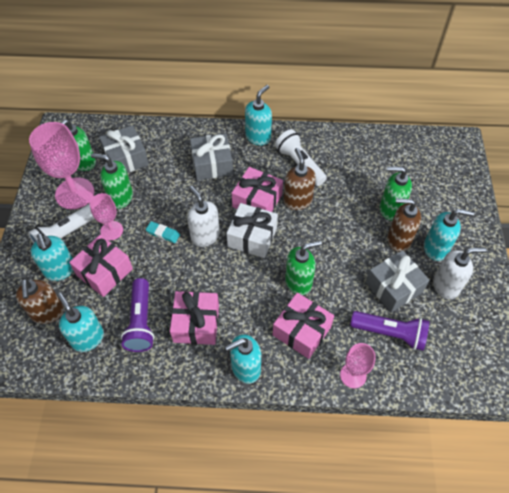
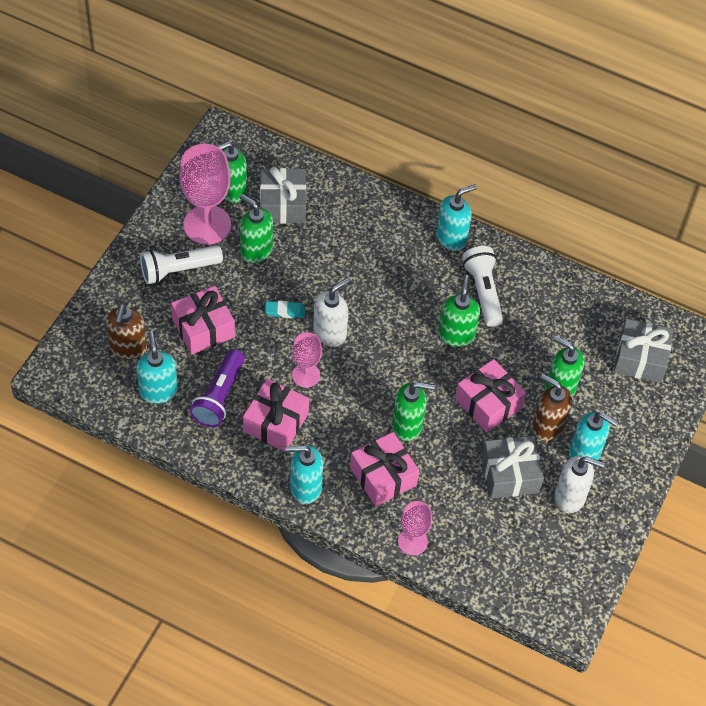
camera: 20 degrees right, 0 degrees up
turquoise soap dispenser [30,233,74,281] -> none
pink goblet [89,193,123,240] -> pink goblet moved to [292,332,322,388]
turquoise eraser [146,221,180,243] -> turquoise eraser turned 45 degrees counterclockwise [265,301,305,318]
white soap dispenser [187,186,220,247] -> white soap dispenser turned 60 degrees clockwise [313,278,350,347]
grey gift [190,133,233,180] -> grey gift moved to [614,319,673,383]
white gift [227,203,278,258] -> none
pink gift [232,167,283,212] -> pink gift moved to [455,359,526,433]
brown soap dispenser [283,148,316,210] -> green soap dispenser [438,275,480,347]
purple flashlight [350,311,429,351] -> none

